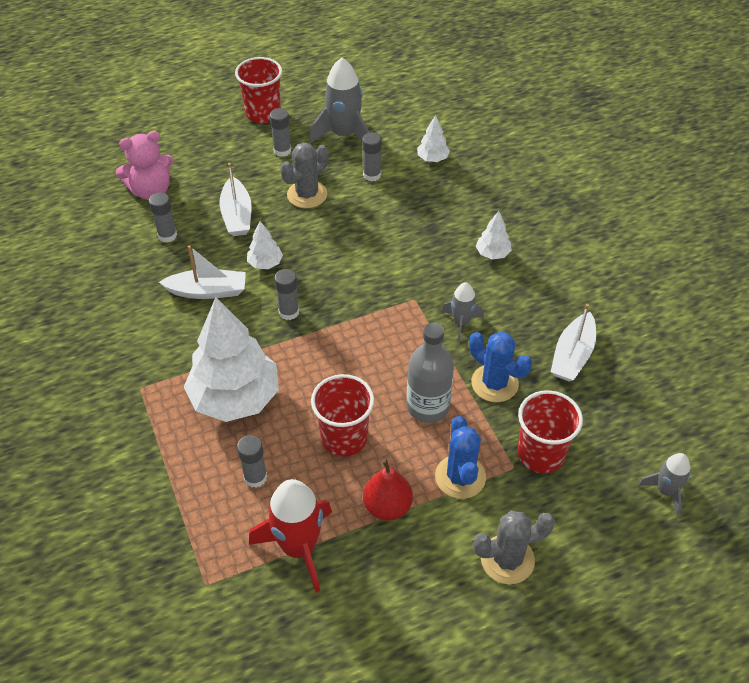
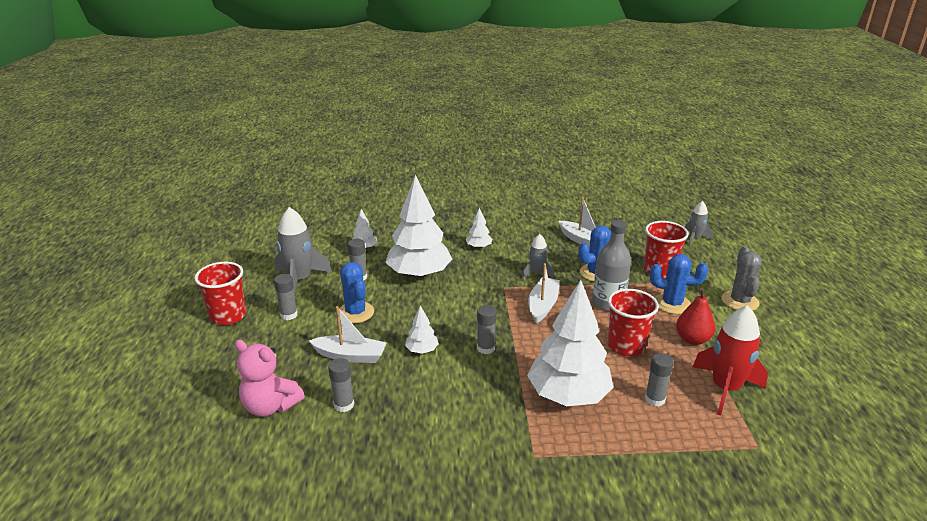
camera: 70 degrees left, 20 degrees down
pink teddy bear [116,131,173,200] -> pink teddy bear turned 120 degrees clockwise [234,340,305,417]
white boat [159,245,246,299] -> white boat moved to [528,263,560,323]
grey cactus [280,142,329,208] -> blue cactus [339,262,374,323]
none -> white tree [385,175,452,279]

